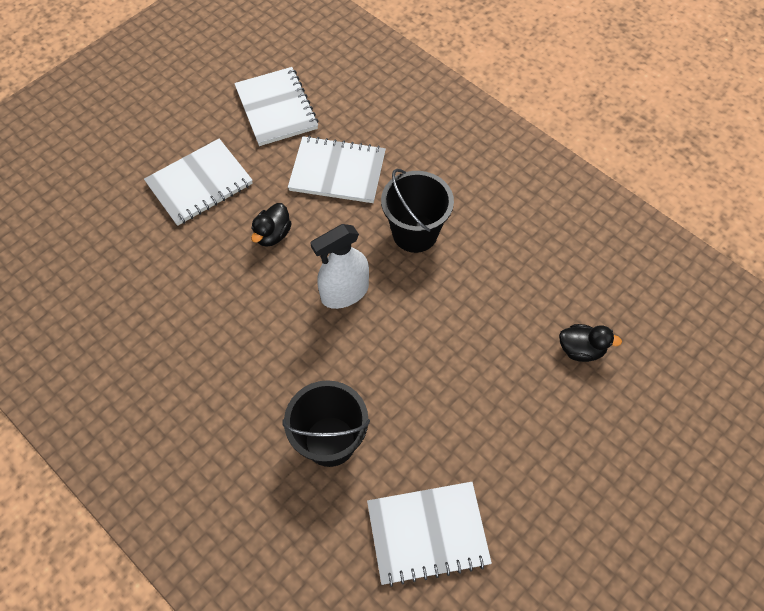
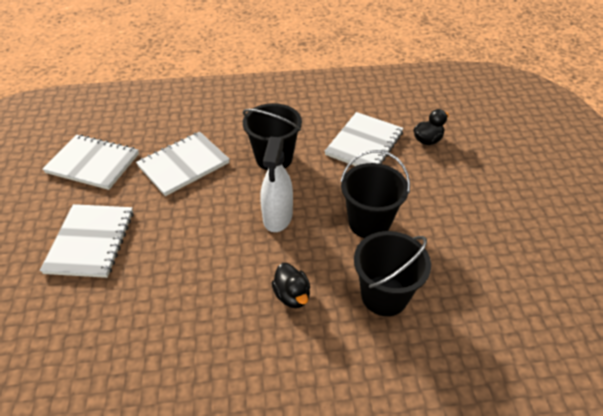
camera: 50 degrees left, 15 degrees down
black duck [251,203,292,247] -> black duck moved to [272,263,310,308]
white notebook [367,482,492,587] -> white notebook moved to [325,112,403,166]
none -> black bucket [340,150,410,238]

